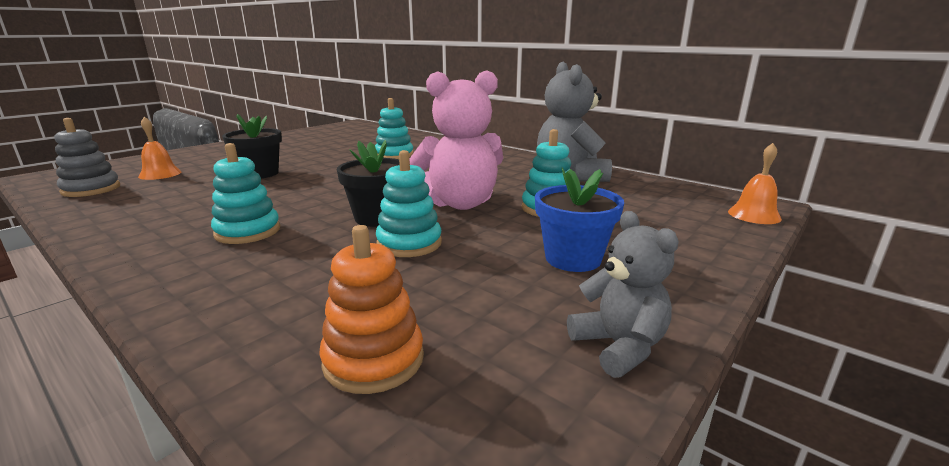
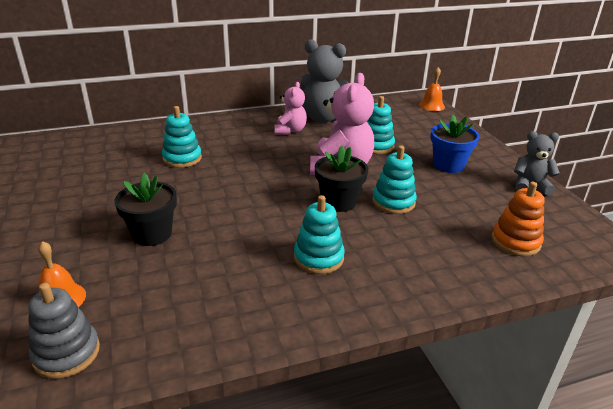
camera: 60 degrees left, 10 degrees up
none -> pink teddy bear [274,82,307,135]

